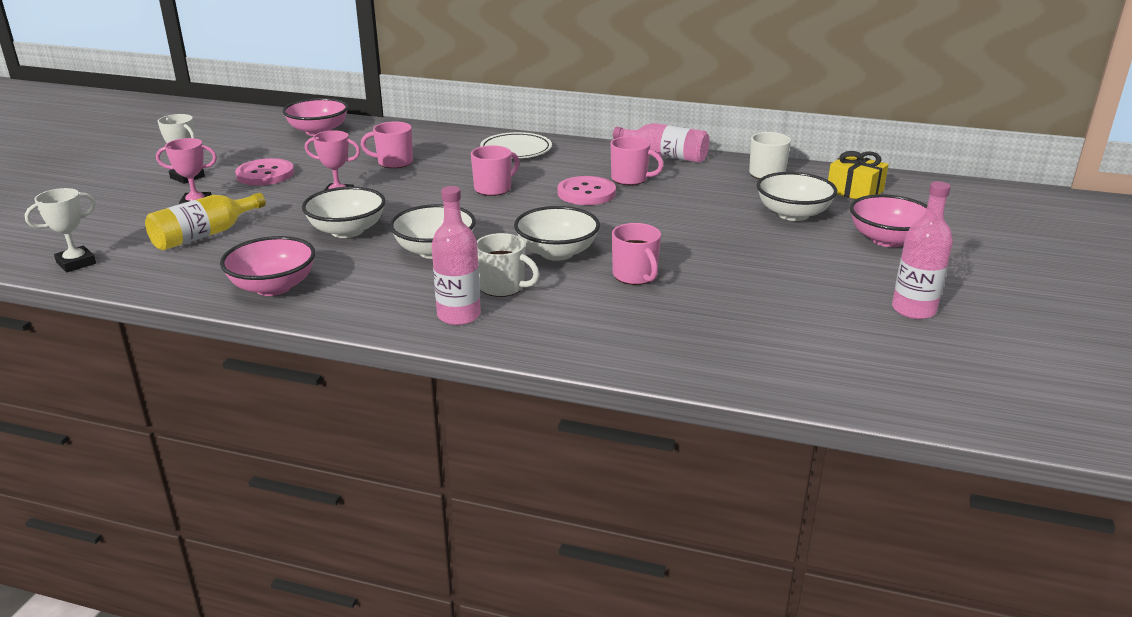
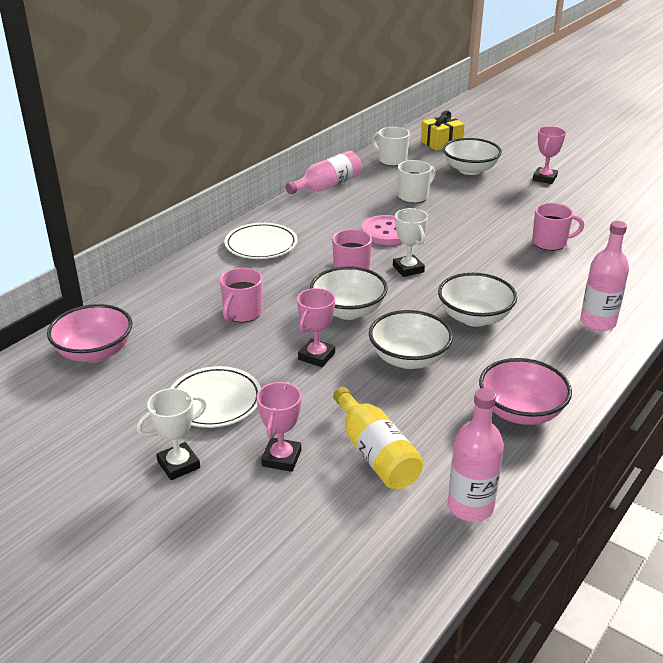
camera: 70 degrees left, 5 degrees up
white trophy [25,188,96,272] -> white trophy moved to [393,208,428,277]
pink button [235,158,294,185] -> white plate [170,366,261,428]
white mug [477,233,540,297] -> white mug moved to [398,160,435,203]
white bowl [514,206,600,261] -> white bowl moved to [310,267,388,320]
pink mug [611,136,664,185] -> none
pink bowl [850,194,927,247] -> none
pink bottle [892,181,953,319] -> pink bottle moved to [448,388,504,522]
none -> pink trophy [533,126,566,184]

